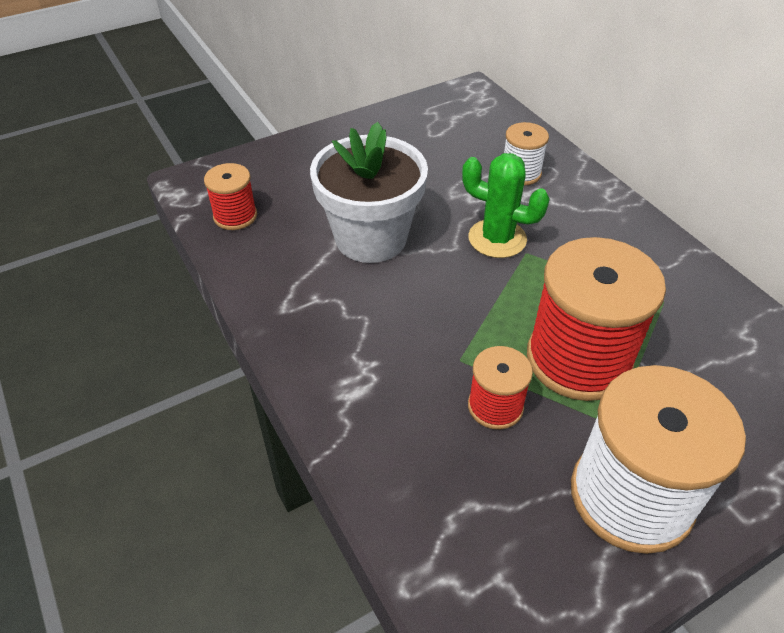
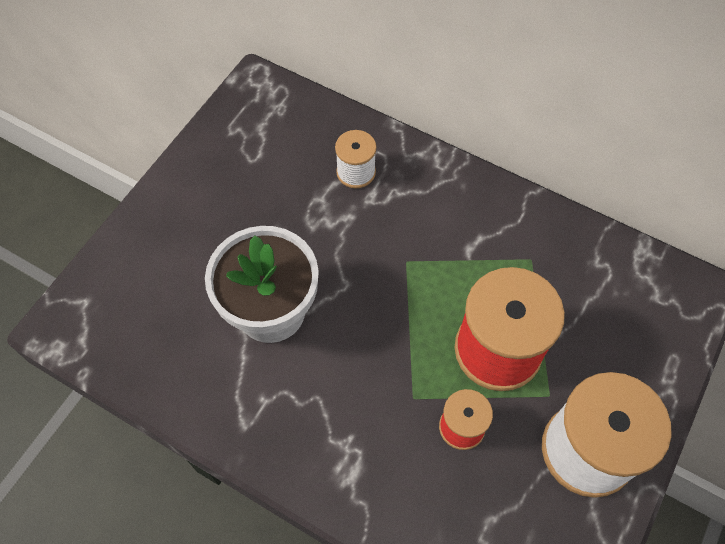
camera: 30 degrees left, 15 degrees up
red spool [204,163,257,230] -> none
green cactus [462,153,550,258] -> none

